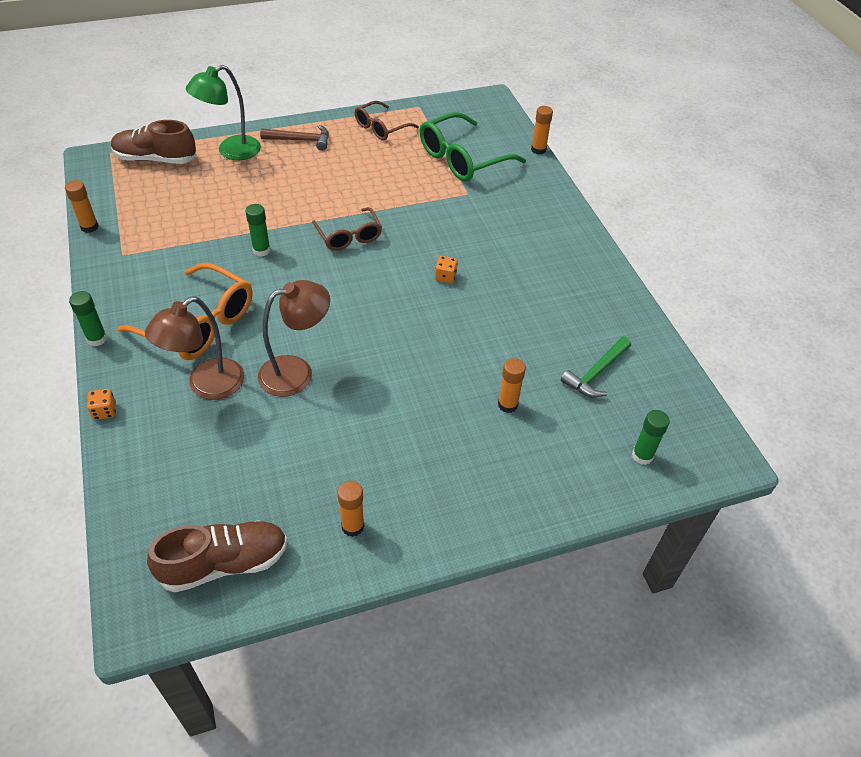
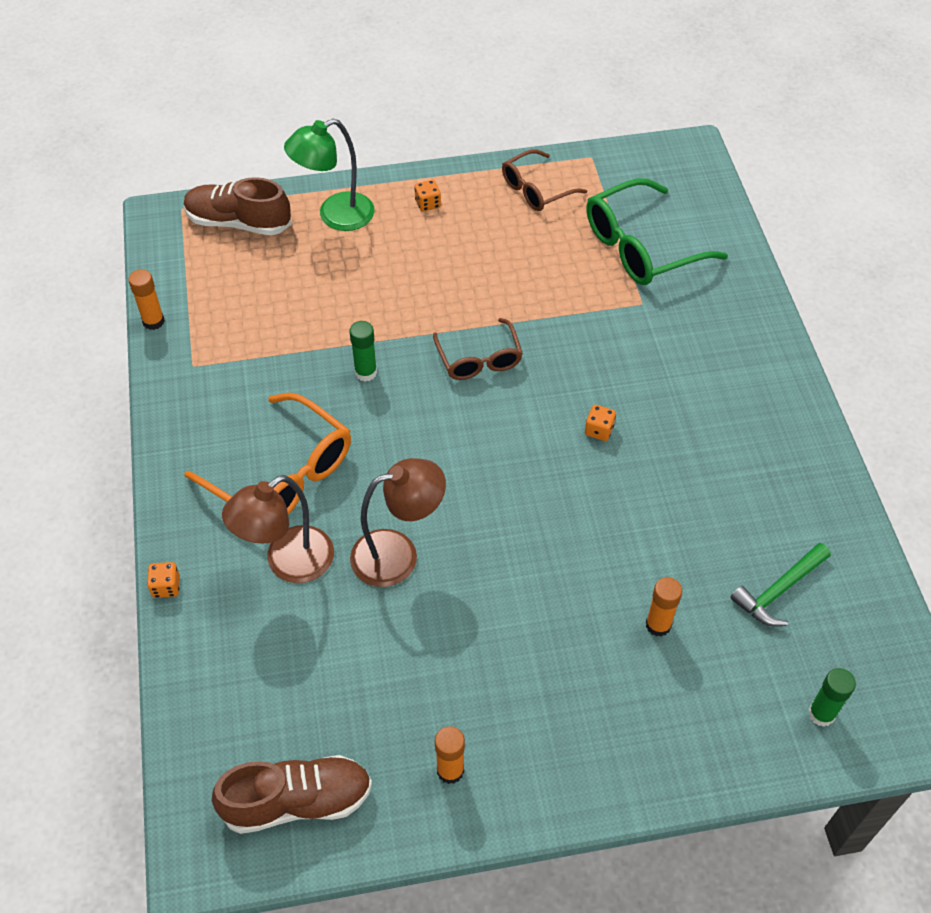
camera: 10 degrees right, 5 degrees up
green glue stick [69,291,107,346] -> none
brown hammer [260,125,329,151] -> orange dice [415,180,441,212]
orange glue stick [531,106,553,154] -> none

